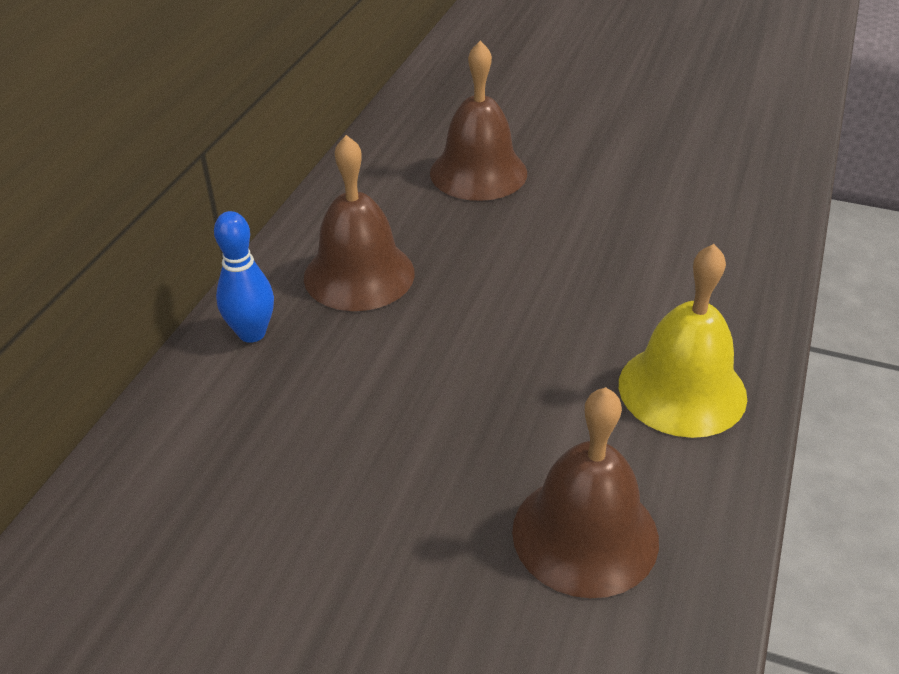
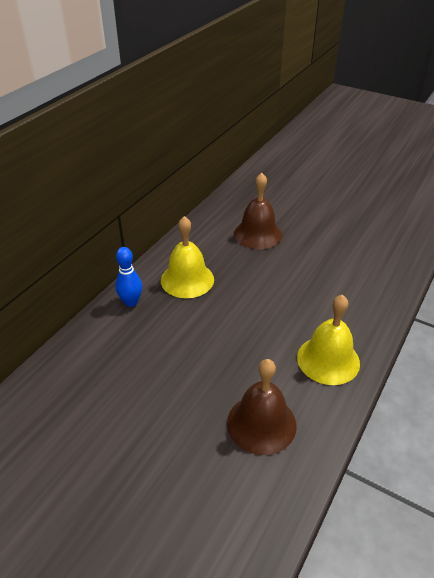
camera: 10 degrees right, 0 degrees up
brown bell [304,135,415,311] -> yellow bell [161,216,214,298]

